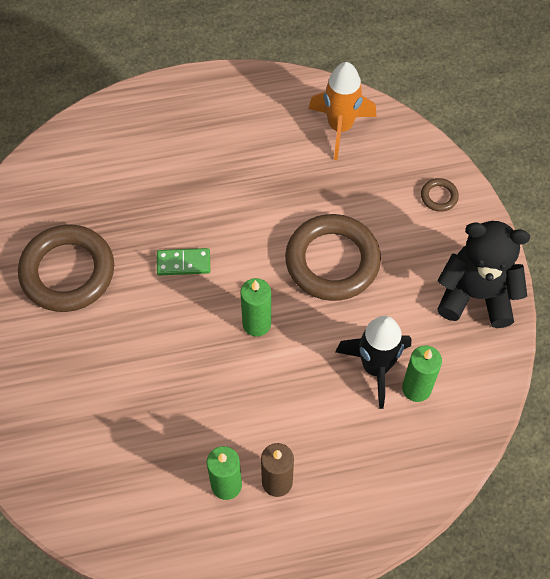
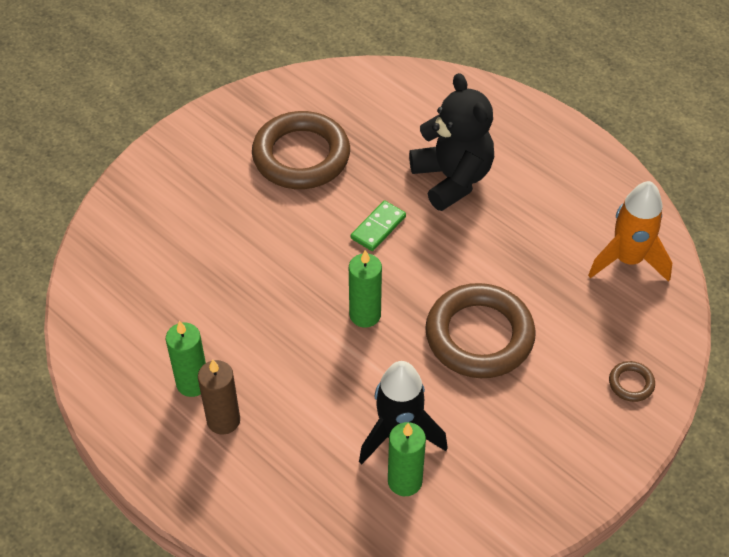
camera: 55 degrees right, 10 degrees down
green domino [157,248,210,275] -> green domino turned 75 degrees clockwise [351,200,406,251]
black teddy bear [437,221,530,328] -> black teddy bear moved to [409,73,494,211]

